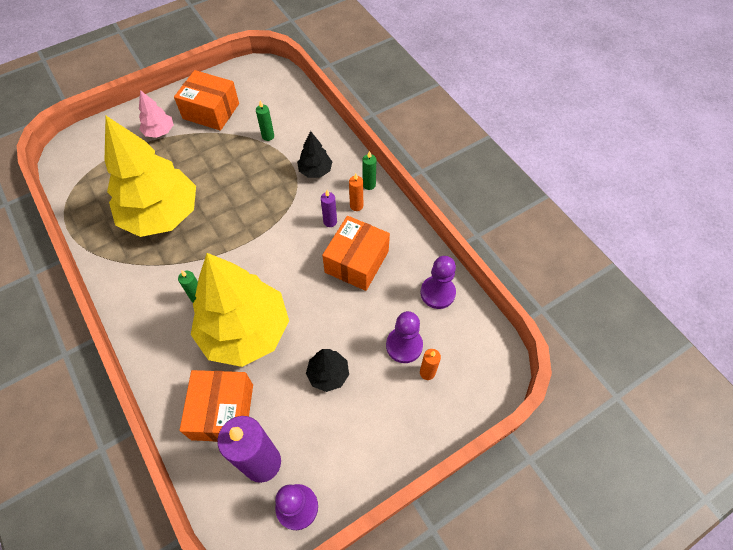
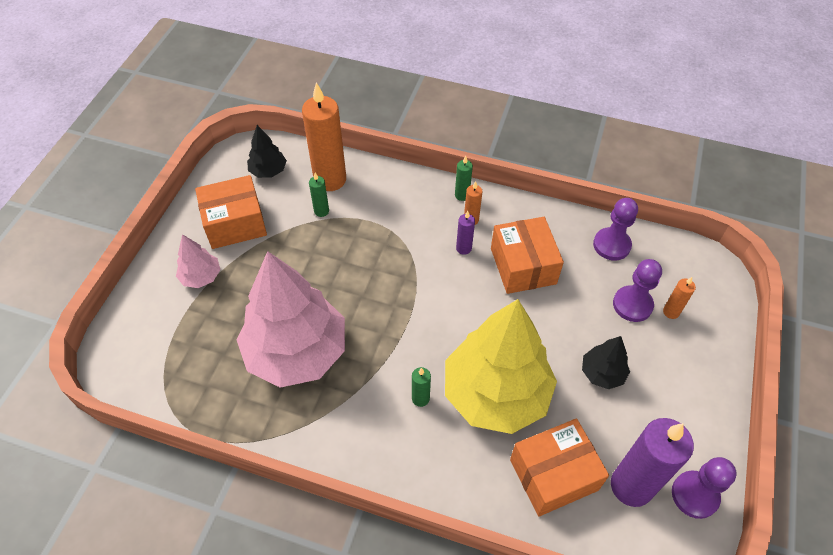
camera: 40 degrees left, 5 degrees down
yellow tree [105,116,196,237] -> pink tree [237,251,345,388]
orange box [179,370,253,442] -> orange box turned 75 degrees counterclockwise [510,418,609,516]
black tree [297,131,332,178] -> black tree moved to [247,125,287,178]
none -> orange candle [302,82,346,191]

